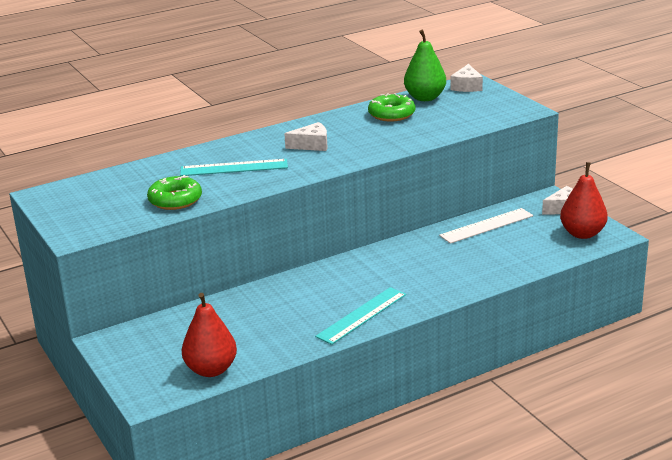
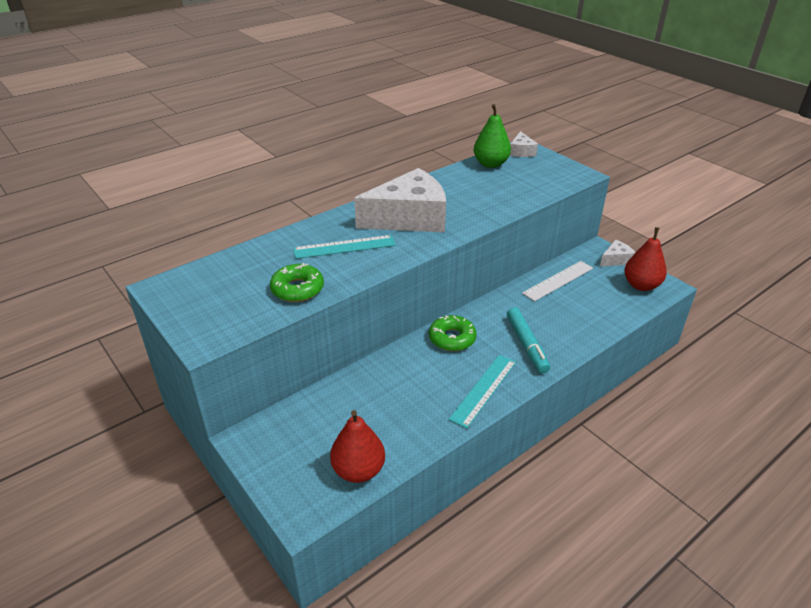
camera: 10 degrees left, 10 degrees up
white cheese [284,122,327,151] -> white cheese [354,168,446,232], size x2.25
green donut [368,93,415,122] -> green donut moved to [429,315,477,351]
none -> turquoise marker [507,307,550,373]

